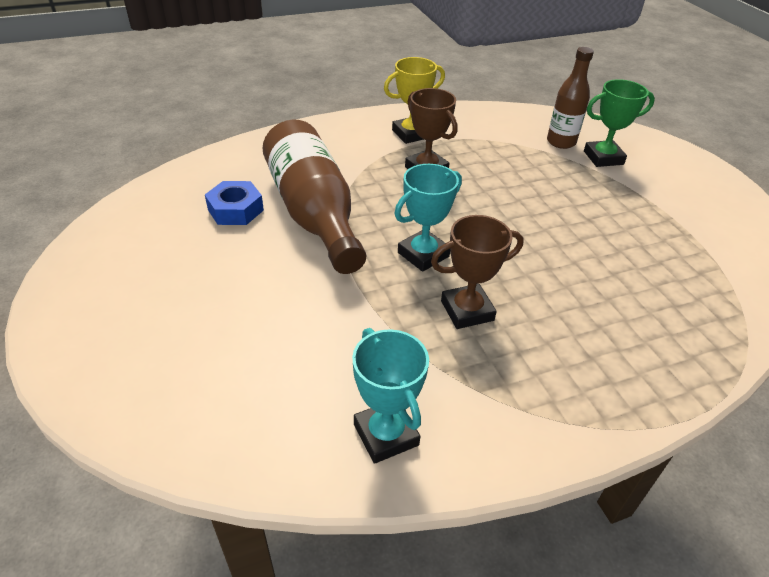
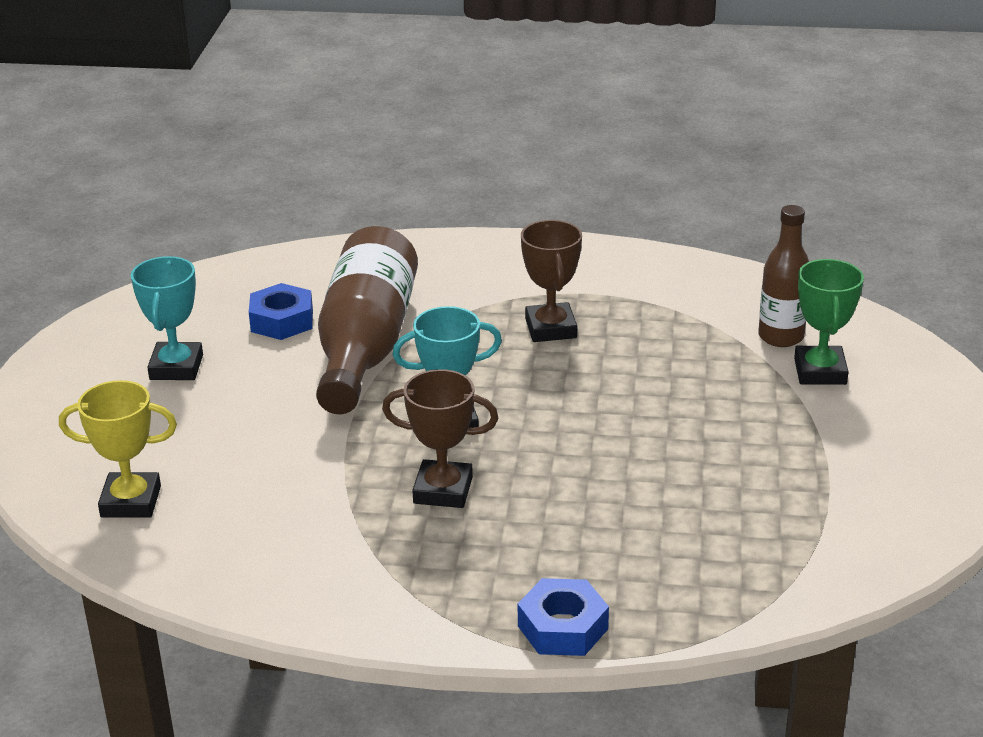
camera: 30 degrees right, 10 degrees down
turquoise trophy [352,328,429,464] -> turquoise trophy moved to [131,256,203,380]
yellow trophy [384,57,445,144] -> yellow trophy moved to [59,380,177,518]
green trophy [584,79,655,167] -> green trophy turned 75 degrees clockwise [794,259,864,385]
none -> blue nut [518,578,609,656]

